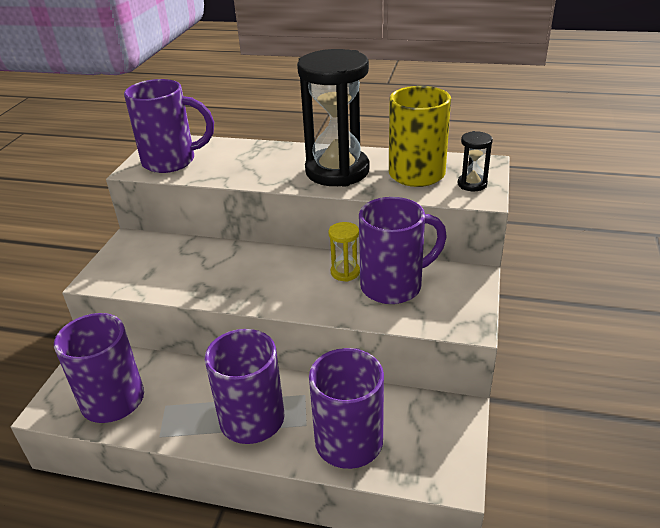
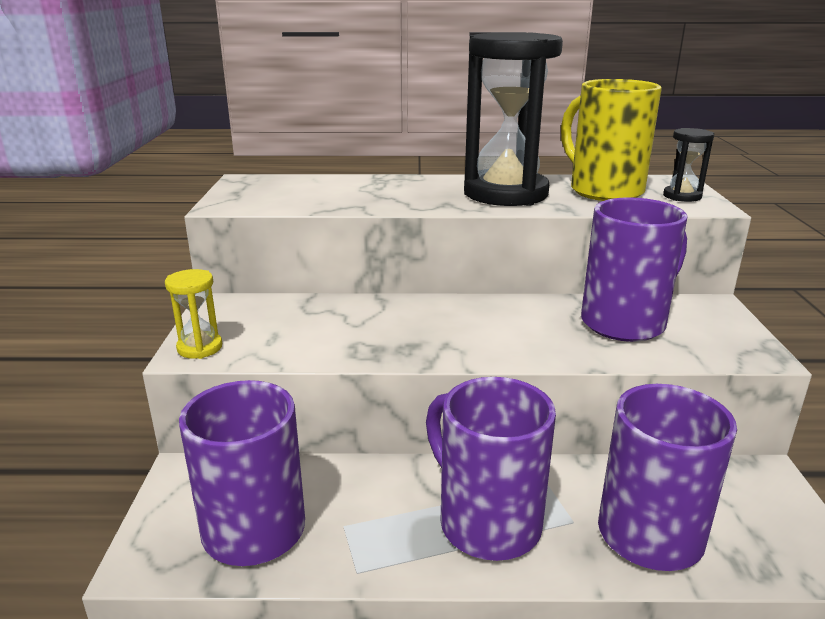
camera: 15 degrees left, 10 degrees down
purple mug [124,79,214,173] -> none
yellow hourglass [329,222,360,282] -> yellow hourglass moved to [165,269,222,359]

